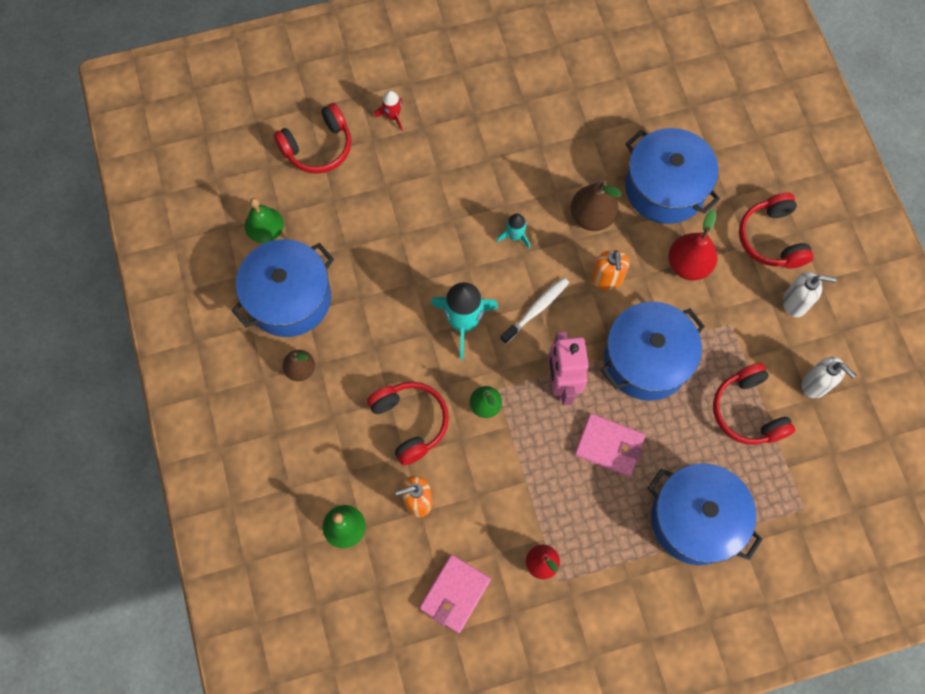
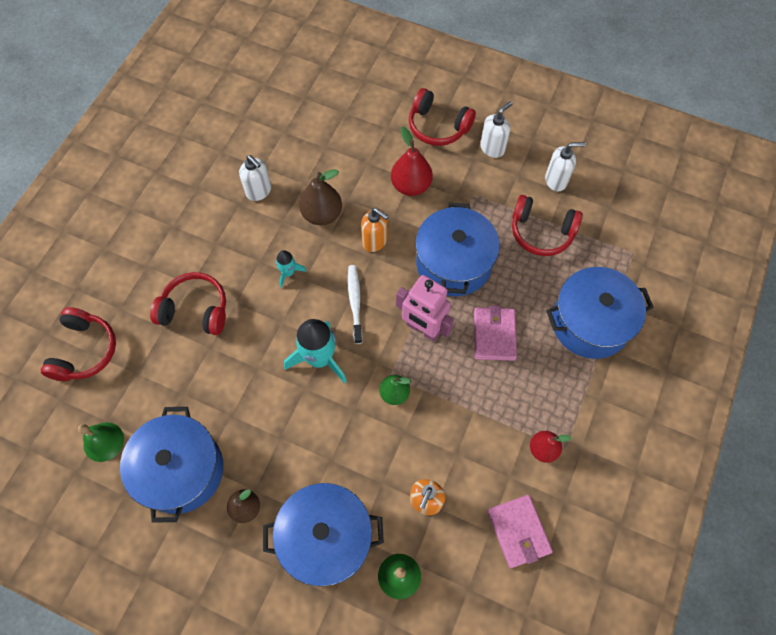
camera: 50 degrees left, 5 degrees down
red headphones [367,382,449,465] -> red headphones moved to [150,272,226,335]
red rocket [374,90,403,131] -> none
pink wallet [575,413,646,477] -> pink wallet turned 60 degrees counterclockwise [474,306,517,361]
blue pot [625,128,720,224] -> blue pot moved to [263,483,384,587]
none -> white soap dispenser [239,155,271,201]

